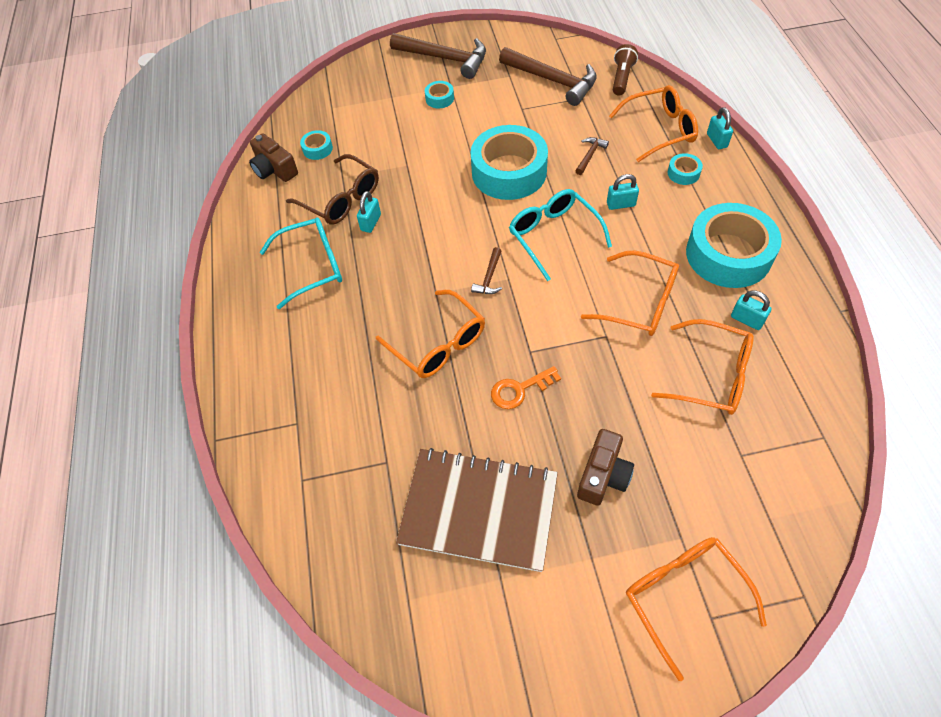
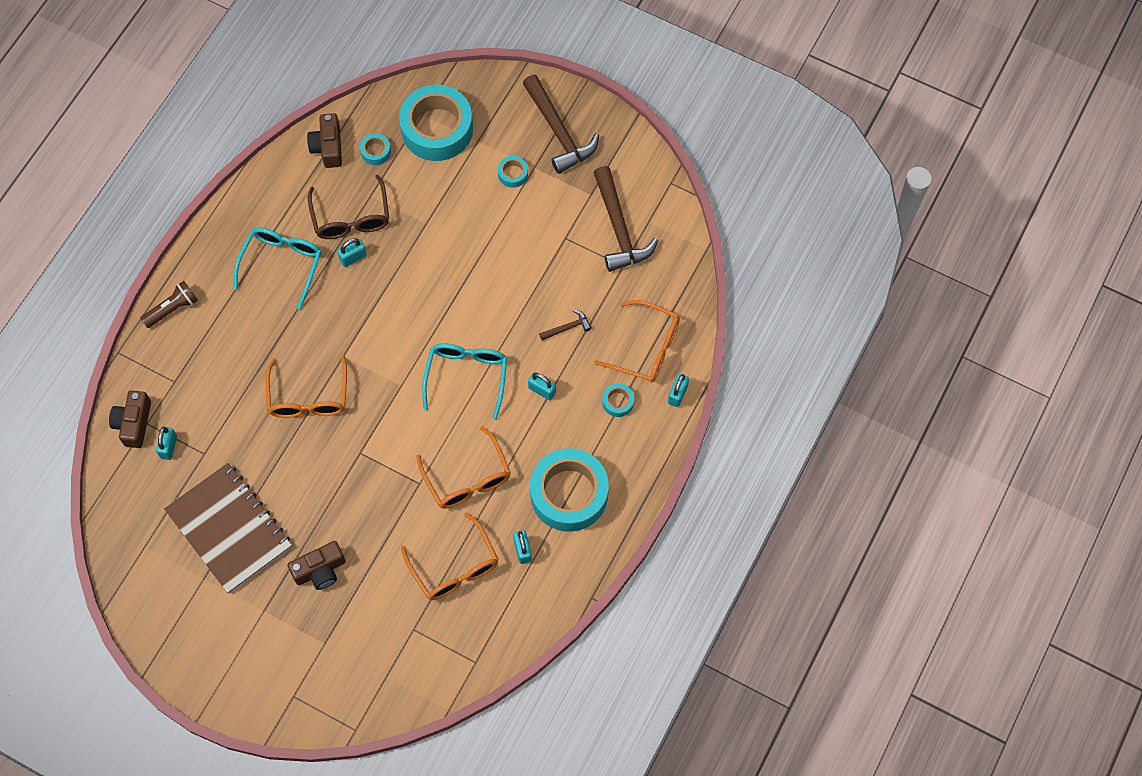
camera: 35 degrees right, 10 degrees up
turquoise glasses [260,217,342,309] -> turquoise glasses turned 90 degrees counterclockwise [234,227,321,309]
turquoise tape [471,125,548,200] -> turquoise tape moved to [399,85,473,161]
brown hammer [471,247,502,294] -> none
orange key [491,366,561,409] -> none
brown flashlight [613,44,638,96] -> brown flashlight moved to [140,281,198,328]
orange glasses [626,537,767,681] -> none
none -> brown camera [109,391,151,448]
none -> turquoise padlock [156,427,177,460]

